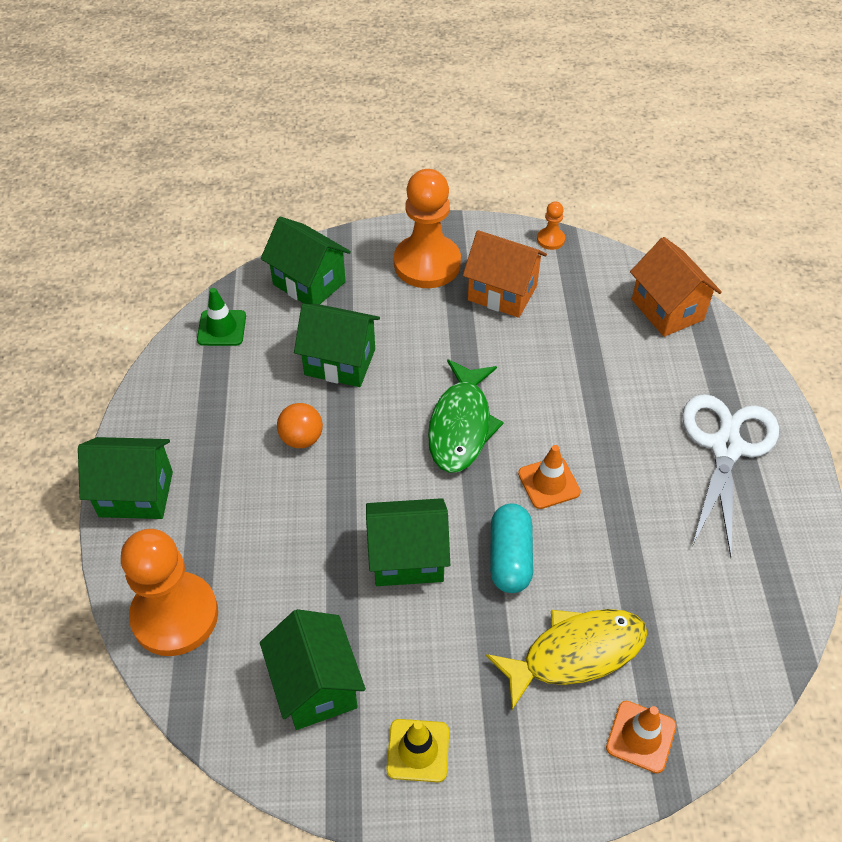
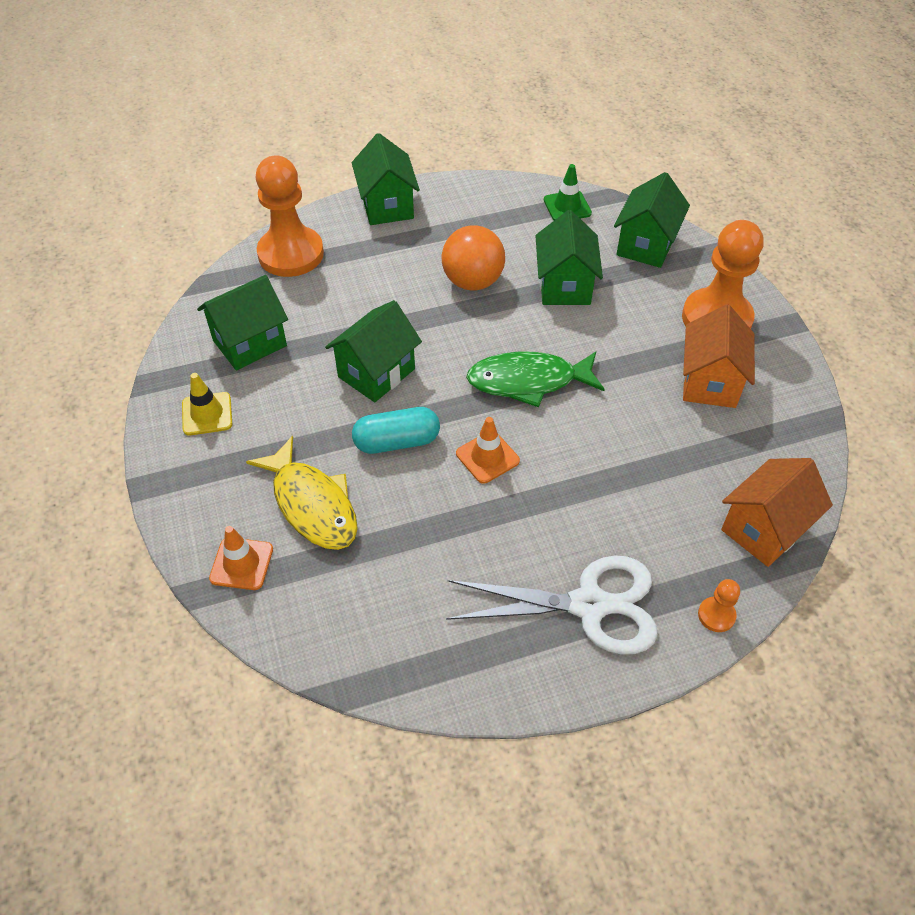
camera: 75 degrees right, 0 degrees up
orange ball [277,403,323,448] -> orange ball [441,225,505,290], size x1.58
green house [366,498,450,586] -> green house turned 60 degrees clockwise [325,300,422,402]
orange pawn [537,202,565,250] -> orange pawn moved to [698,579,740,632]

